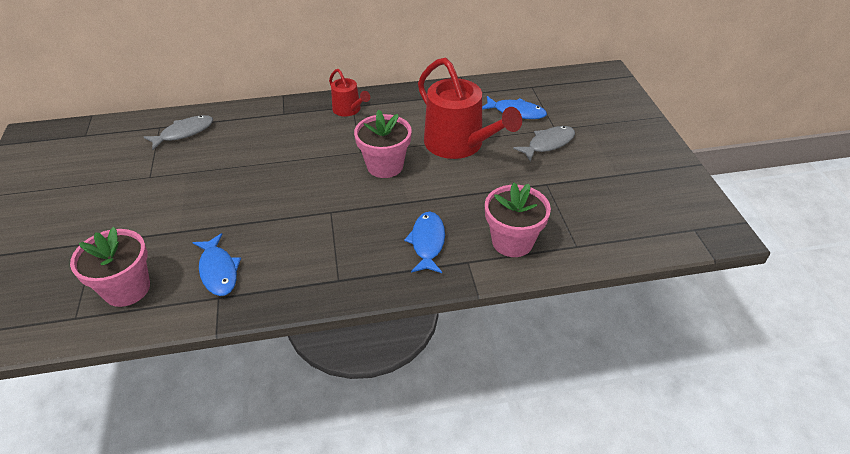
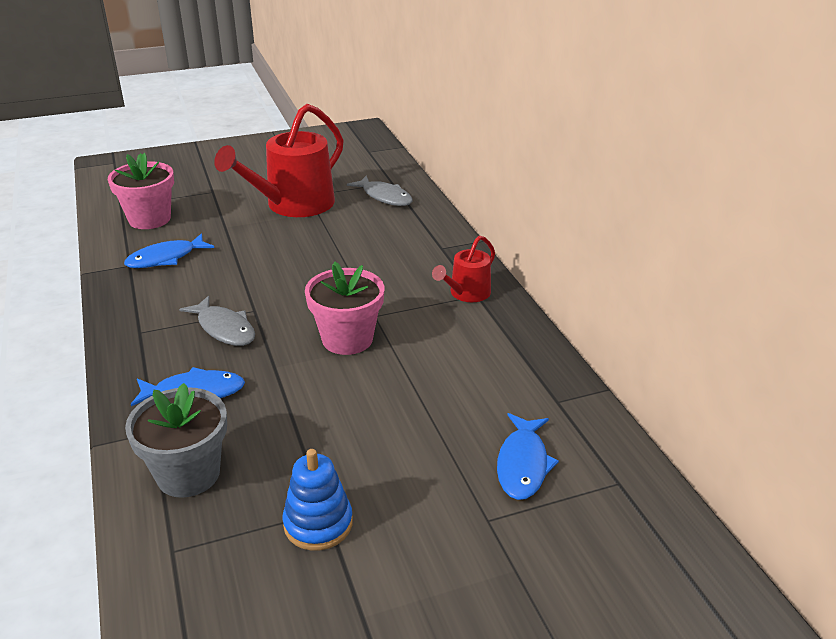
camera: 80 degrees right, 10 degrees down
red watering can [418,58,522,159] -> red watering can moved to [214,104,344,217]
pink flower pot [485,183,551,257] -> grey flower pot [125,383,227,498]
grey fish [513,126,575,161] -> grey fish moved to [179,296,255,346]
none -> blue stacking toy [283,449,353,551]

